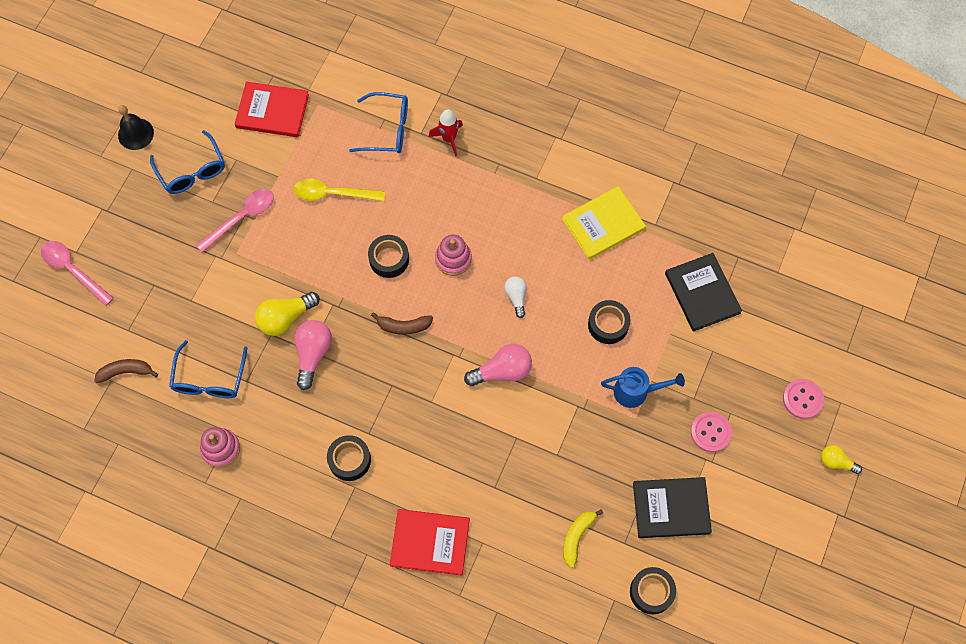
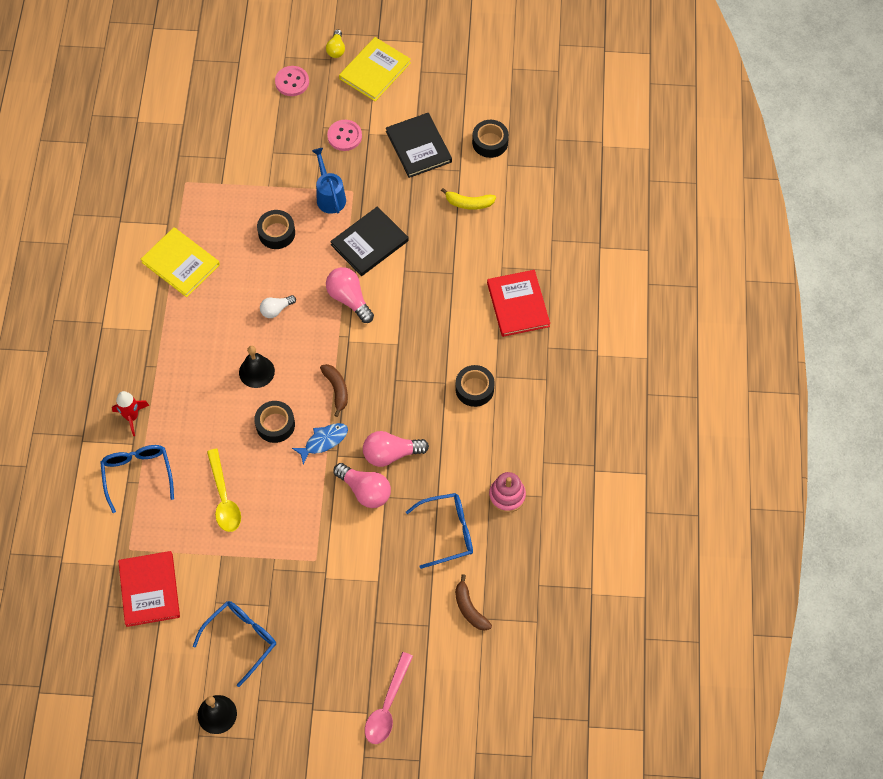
camera: 110 degrees left, 5 degrees down
pink spoon [196,189,274,253] -> none
yellow light bulb [255,292,320,336] -> pink light bulb [333,463,391,508]
pink stacking toy [435,234,472,276] -> black bell [239,346,275,388]
black book [665,253,742,332] -> black book moved to [330,206,409,276]
none -> blue fish [292,423,348,464]
none -> yellow book [339,37,411,101]

